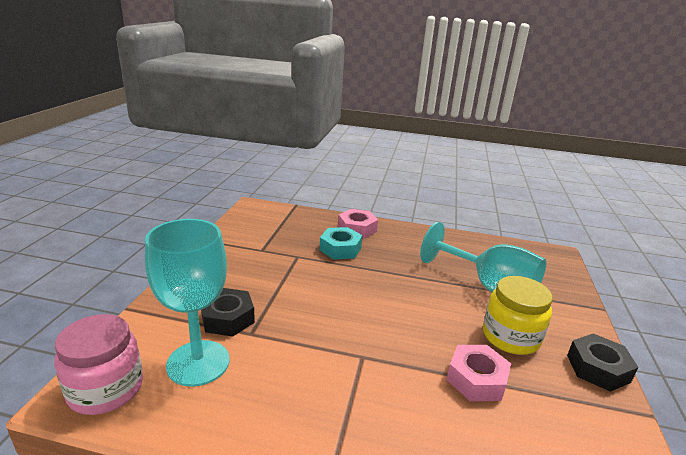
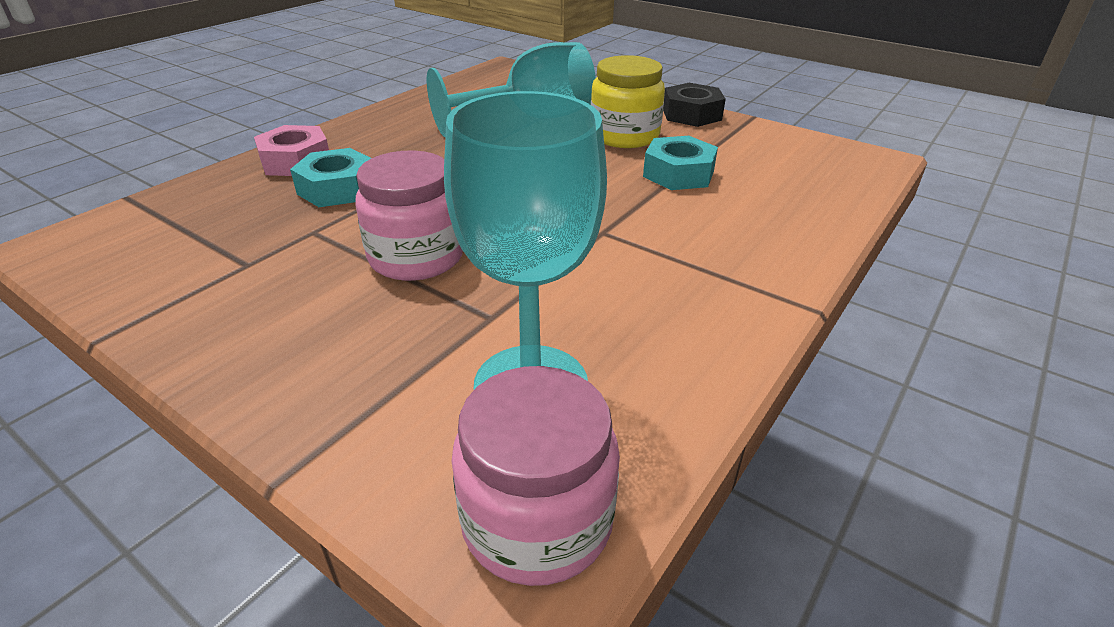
camera: 65 degrees left, 10 degrees up
black nut [201,288,255,337] -> none
pink nut [446,345,511,401] -> turquoise nut [643,136,718,190]
none -> pink jar [355,150,463,281]

